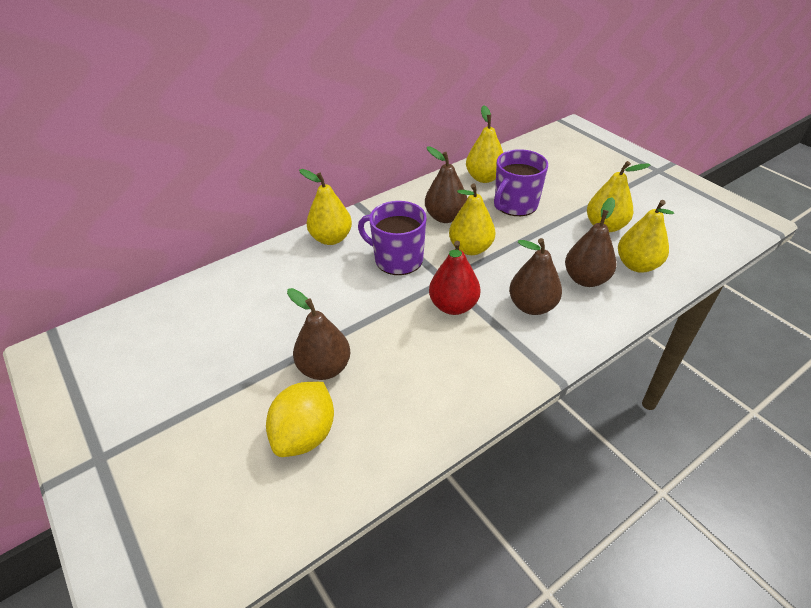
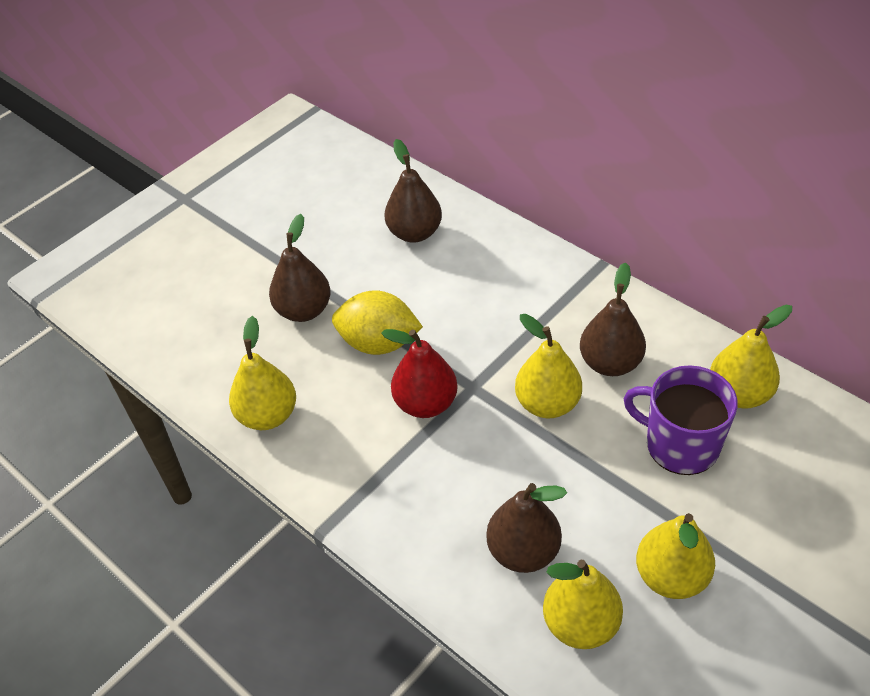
camera: 80 degrees right, 5 degrees up
yellow lemon [266,382,334,457] -> yellow lemon moved to [332,290,423,355]
yellow pear [299,169,352,245] -> yellow pear moved to [229,316,296,430]
purple mug [358,201,427,275] -> none
brown pear [509,238,562,315] -> brown pear moved to [385,139,442,243]

